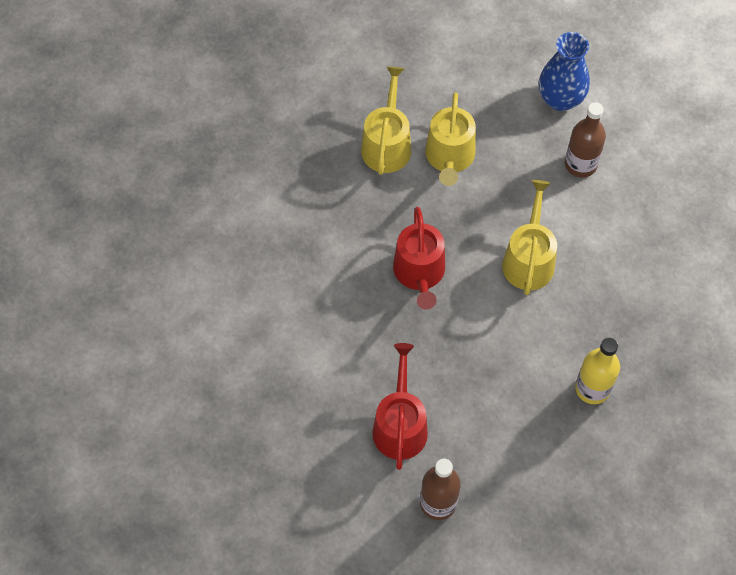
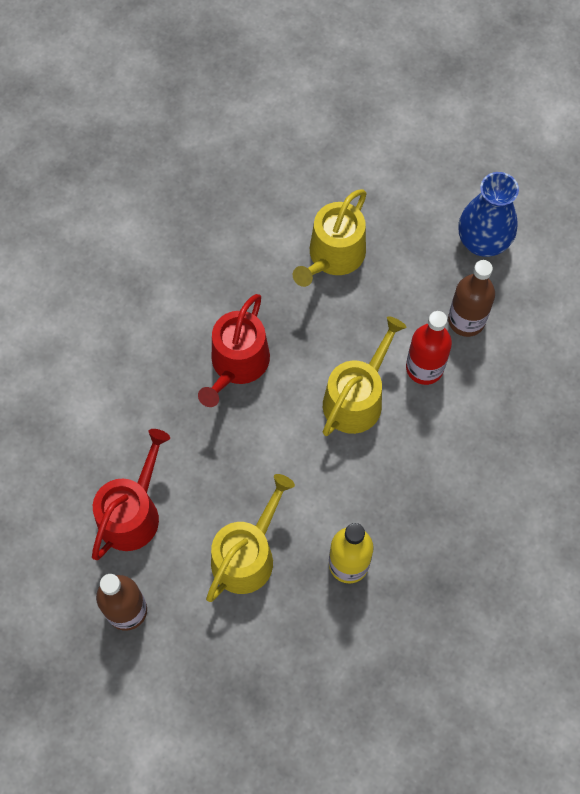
camera: 25 degrees right, 5 degrees up
yellow watering can [361,66,411,175] -> yellow watering can moved to [206,474,295,602]
none -> red bottle [406,311,452,385]

